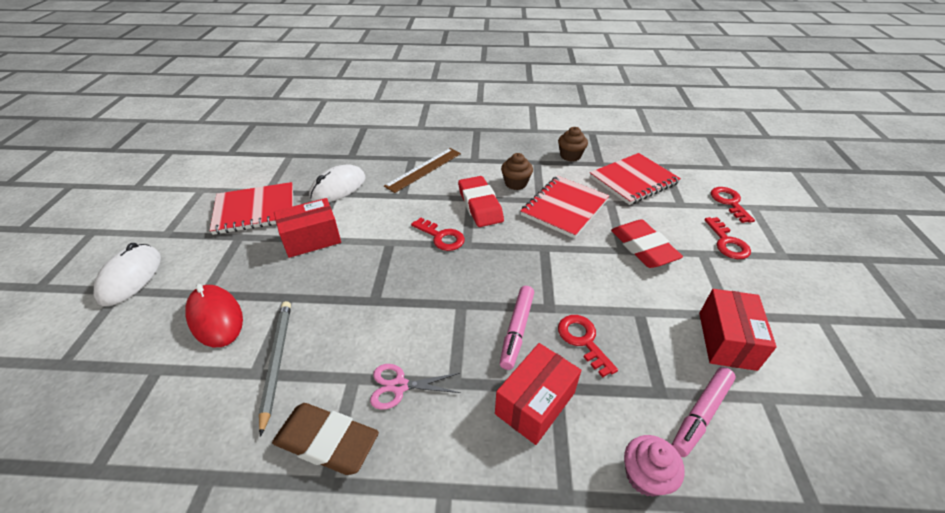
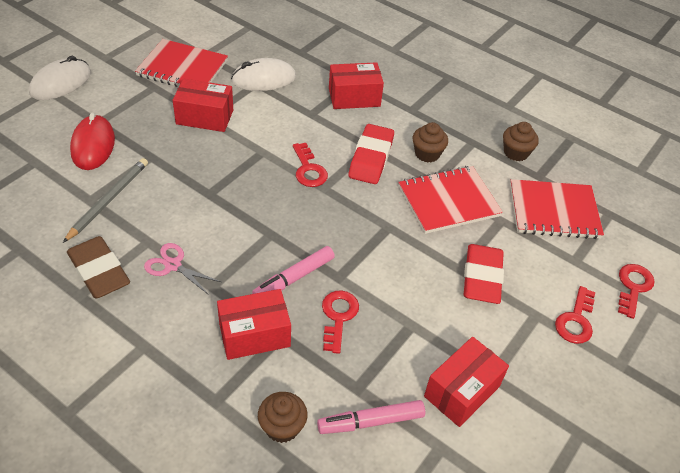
camera: 30 degrees right, 5 degrees up
brown ruler [384,148,461,193] -> red box [329,62,384,109]
pink cupcake [624,435,685,497] -> brown cupcake [258,392,308,443]

